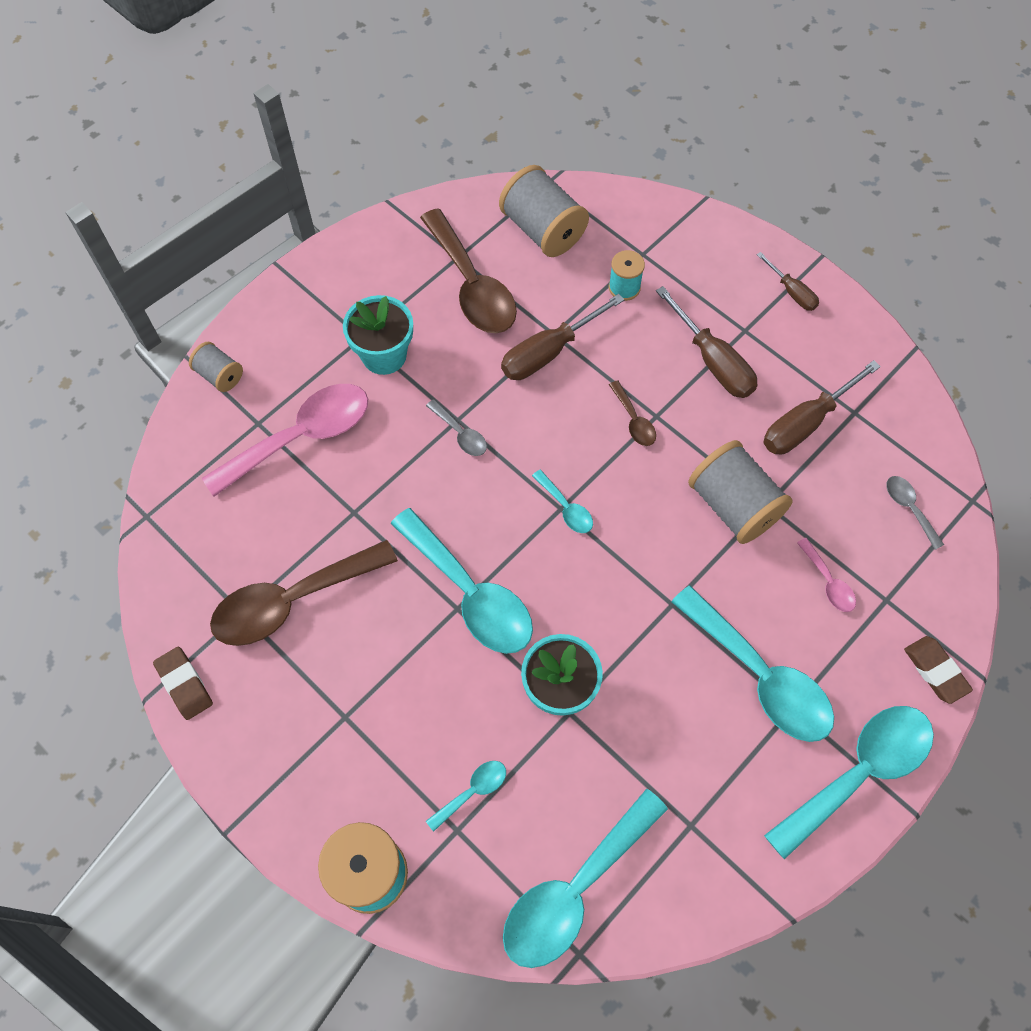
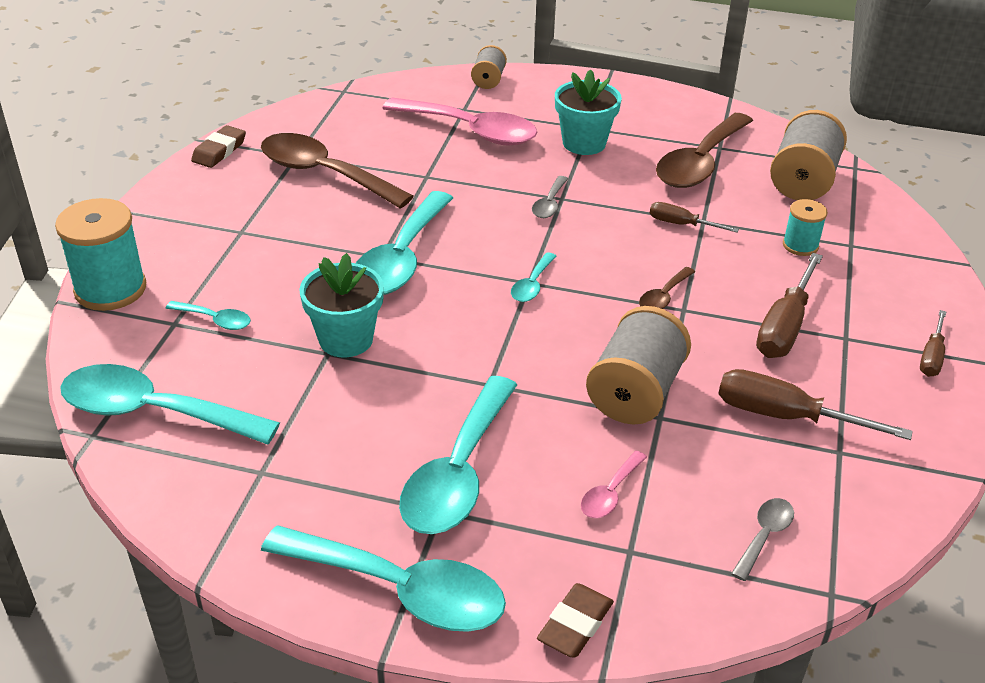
camera: 60 degrees right, 25 degrees down
brown screwdriver [501,294,624,380] -> brown screwdriver [650,202,739,232], size x0.58

